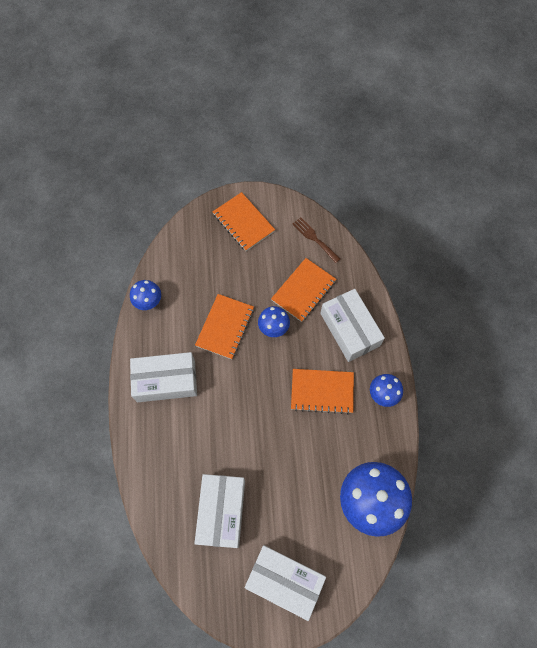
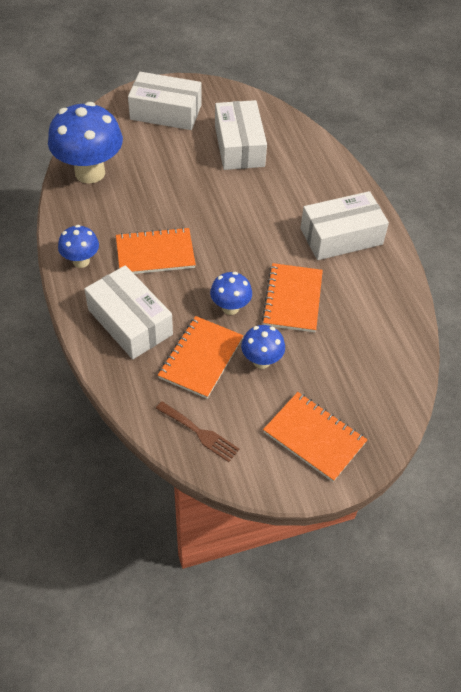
camera: 165 degrees right, 15 degrees down
blue mushroom [130,280,161,310] -> blue mushroom moved to [241,325,285,369]

